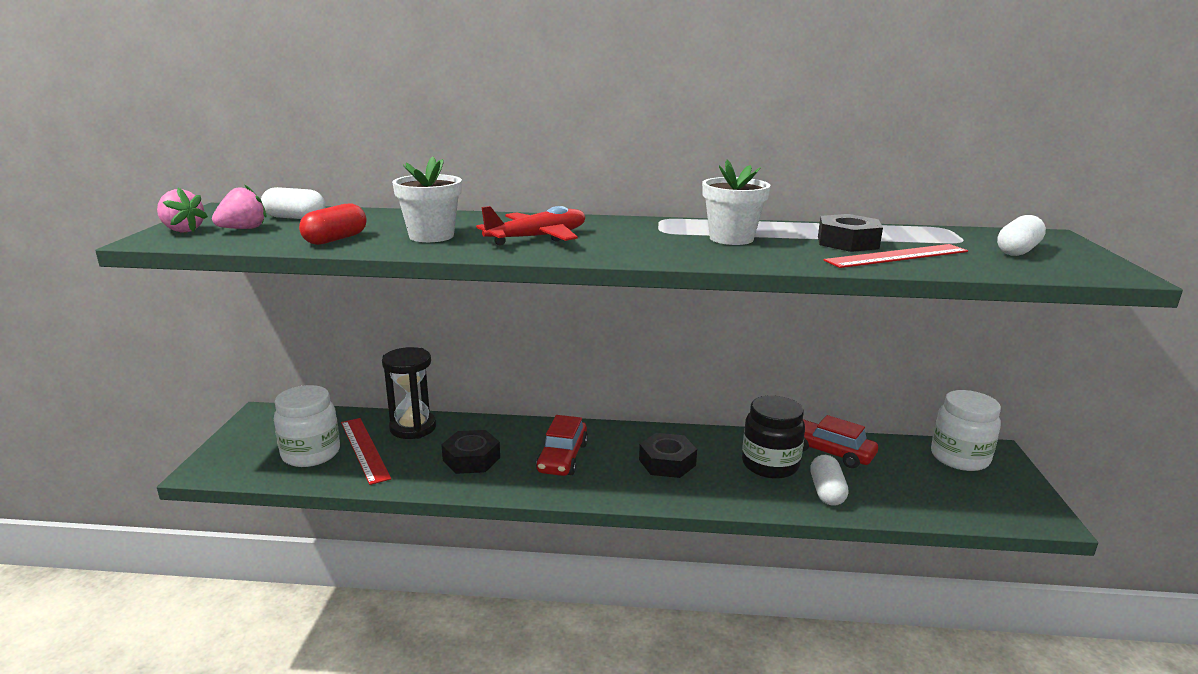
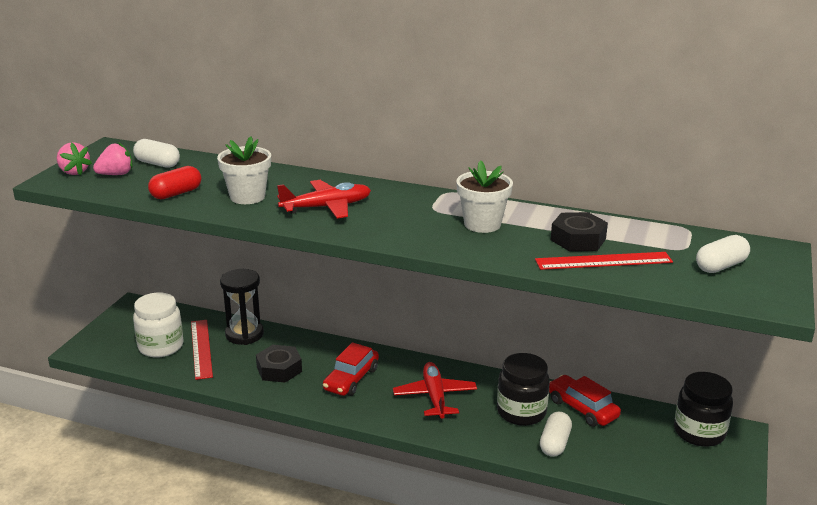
camera: 15 degrees right, 5 degrees up
black nut [639,433,697,478] -> red plane [393,362,477,419]
white jar [931,390,1001,471] -> black jar [674,372,733,447]

